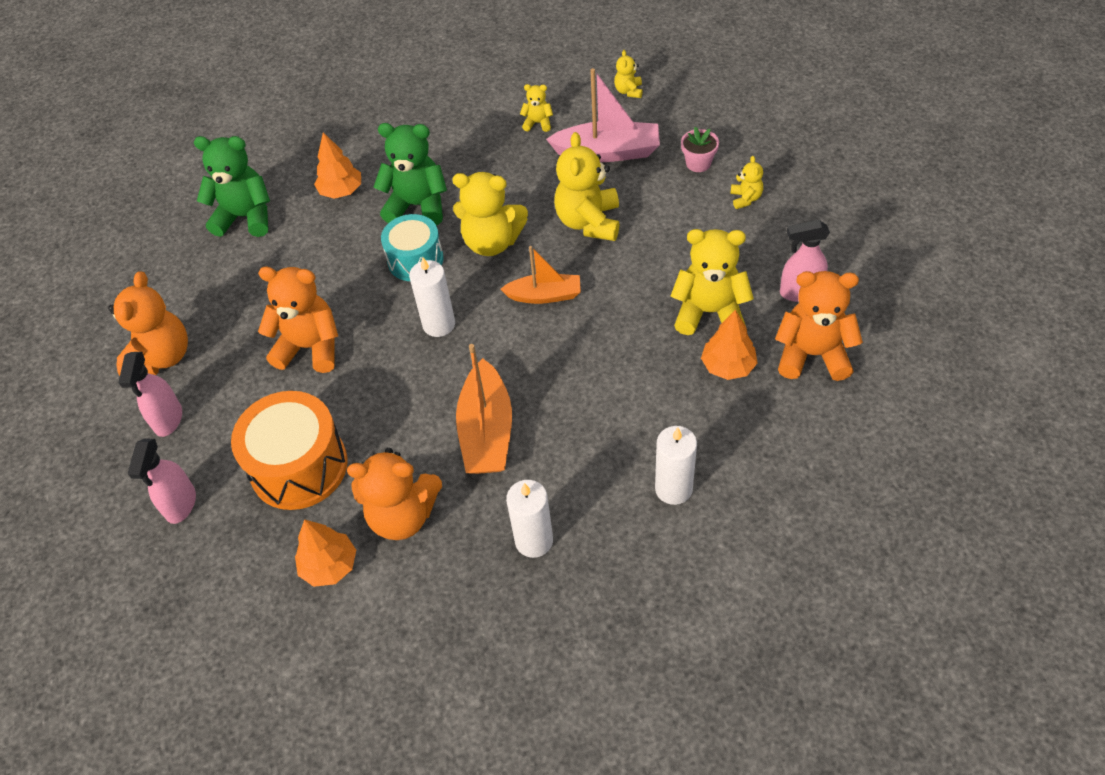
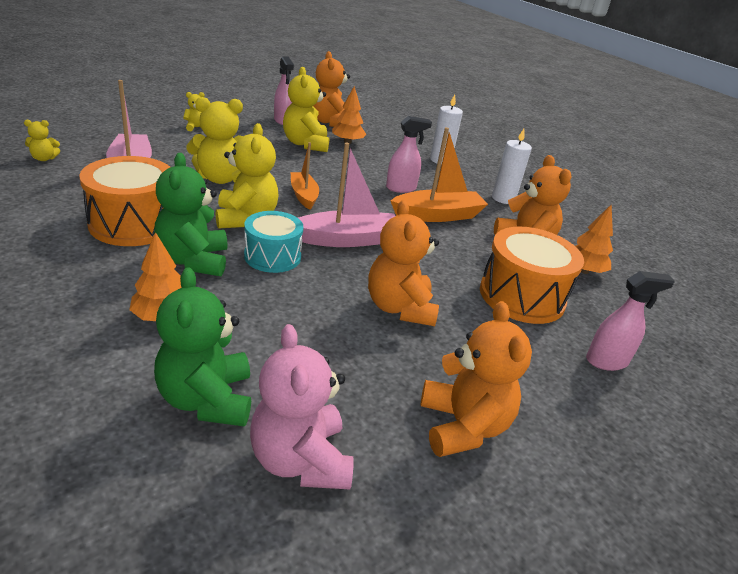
camera: 115 degrees left, 20 degrees down
orange teddy bear [108,271,188,376] -> orange teddy bear turned 90 degrees clockwise [420,301,532,457]
pink spray bottle [118,352,182,437] -> pink spray bottle moved to [386,116,432,193]
white candle [409,257,455,337] -> pink boat [298,142,395,247]
yellow teddy bear [520,84,553,132] -> none
pink flower pot [681,127,719,172] -> none
none -> orange drum [79,156,170,246]
none -> pink teddy bear [250,324,354,489]

